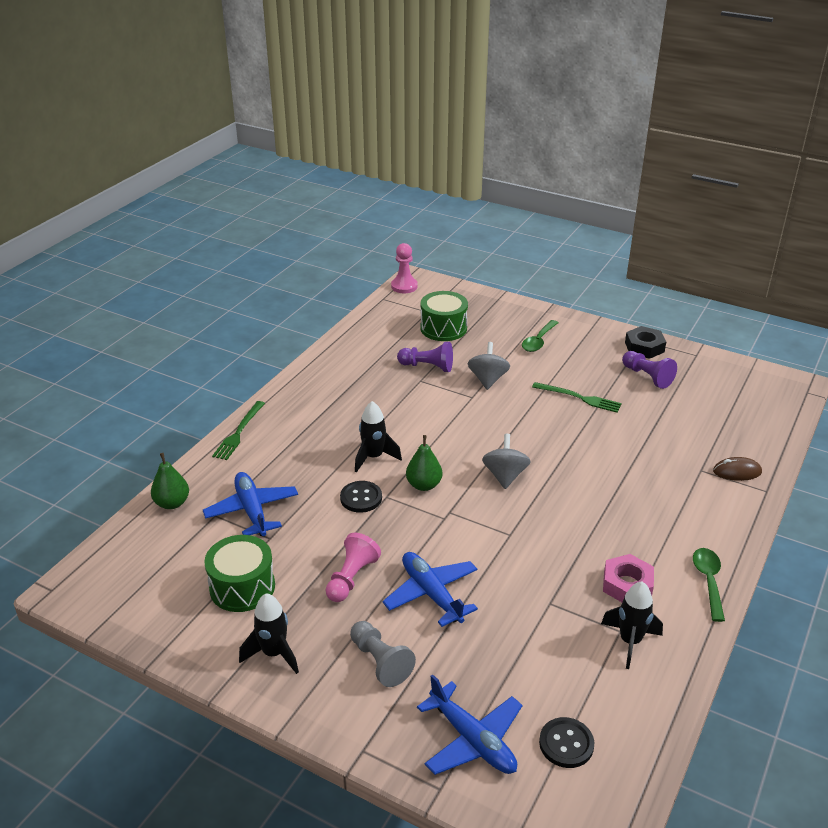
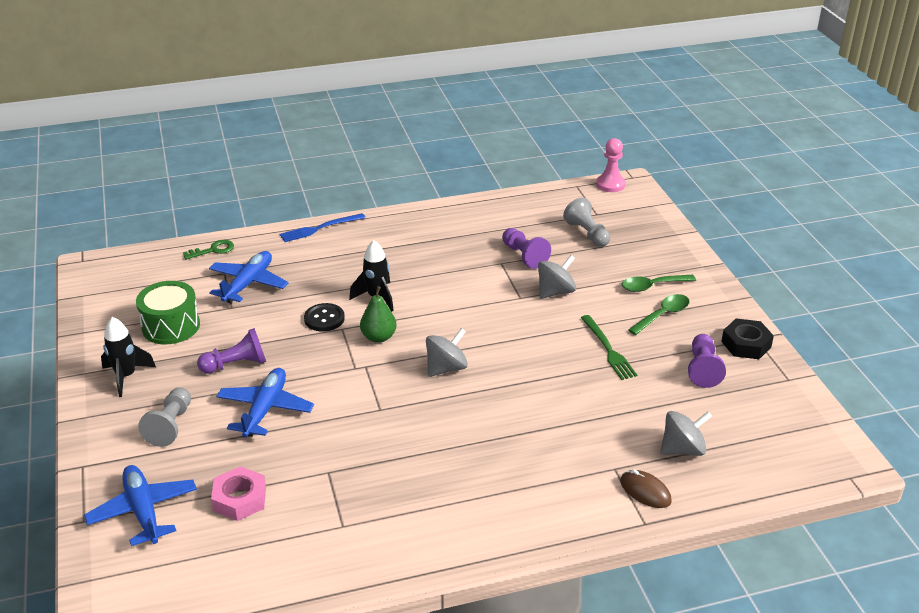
camera: 45 degrees right, 0 degrees up
green pear [151,453,189,509] -> green key [183,240,234,260]
green fork [212,401,265,460] -> blue fork [280,213,366,242]
pink pawn [326,533,381,602] -> purple pawn [197,328,266,374]
blue plane [417,674,523,775] -> blue plane turned 150 degrees clockwise [84,465,197,546]
green drum [420,291,468,341] -> grey pawn [563,198,610,247]
black button [539,717,594,768] -> none
black rocket [601,582,663,669] -> none
pink nut [603,554,654,602] -> pink nut moved to [211,466,266,521]
green spoon [693,548,725,622] -> green spoon moved to [628,294,689,335]
none -> grey spinning top [660,411,712,456]

